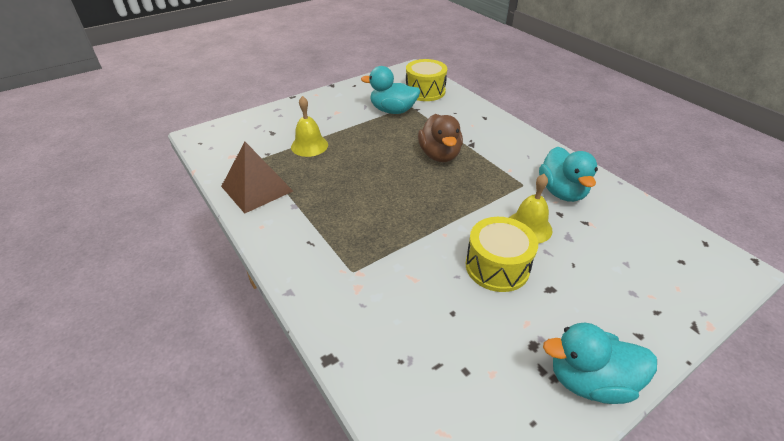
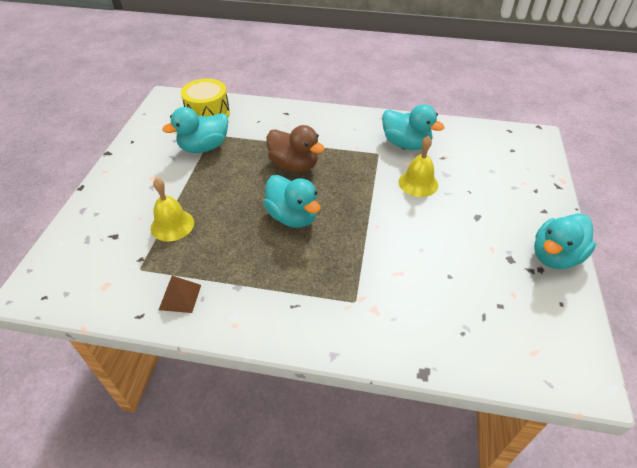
camera: 45 degrees left, 5 degrees up
brown pyramid [221,142,293,214] -> brown pyramid [159,276,201,313], size x0.55
yellow drum [466,217,538,292] -> none
none -> turquoise duck [263,175,321,228]

